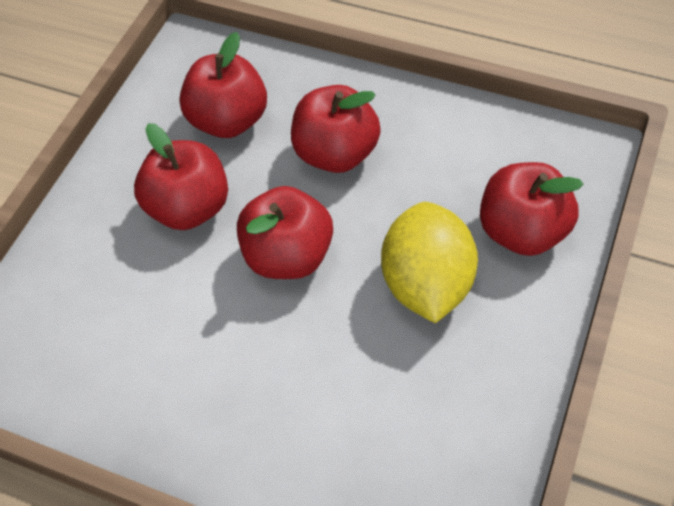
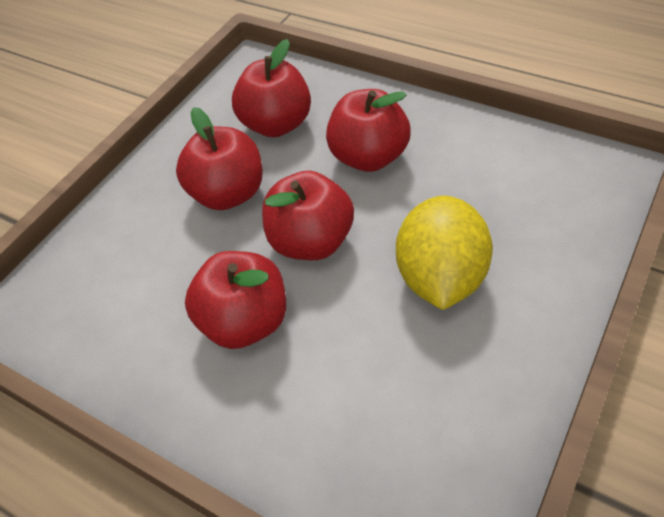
camera: 10 degrees right, 5 degrees down
red apple [480,162,584,256] -> red apple moved to [185,251,286,349]

